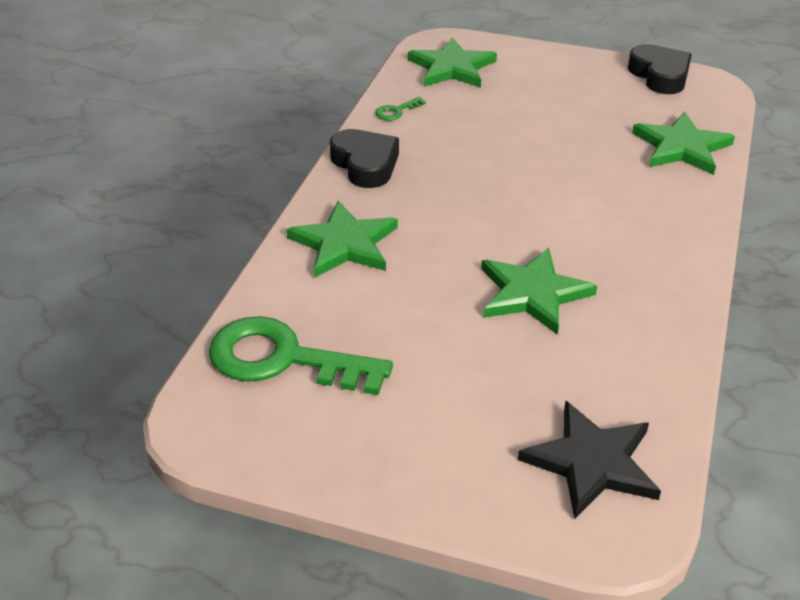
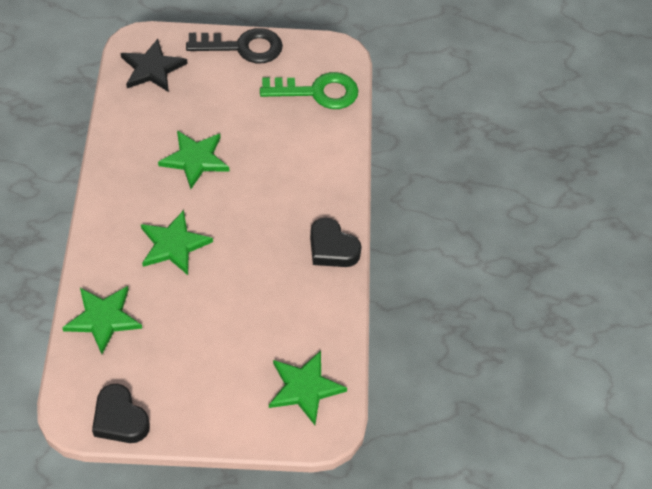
camera: 160 degrees right, 15 degrees up
green star [286,201,398,278] -> green star moved to [141,210,213,275]
green key [376,97,426,121] -> none
none -> black key [186,28,283,63]

